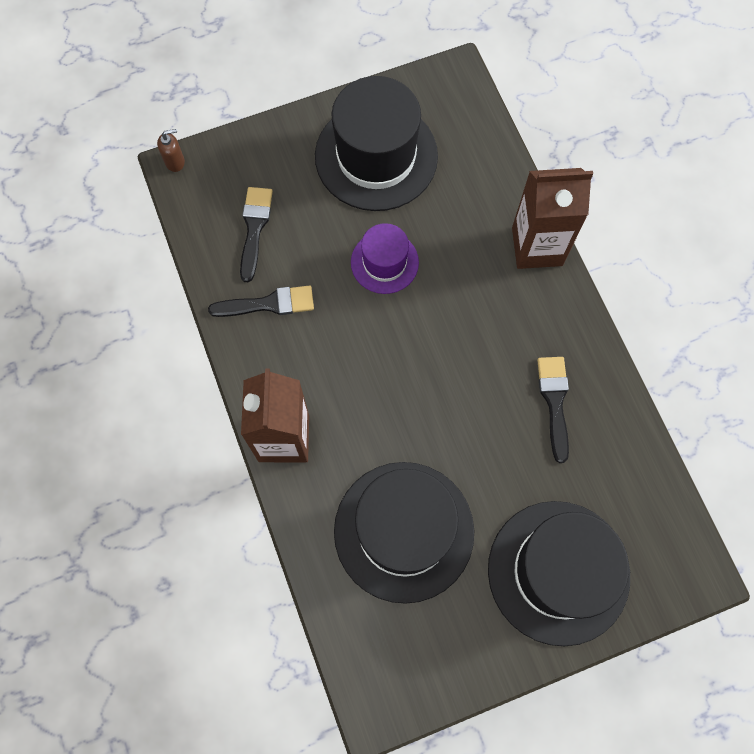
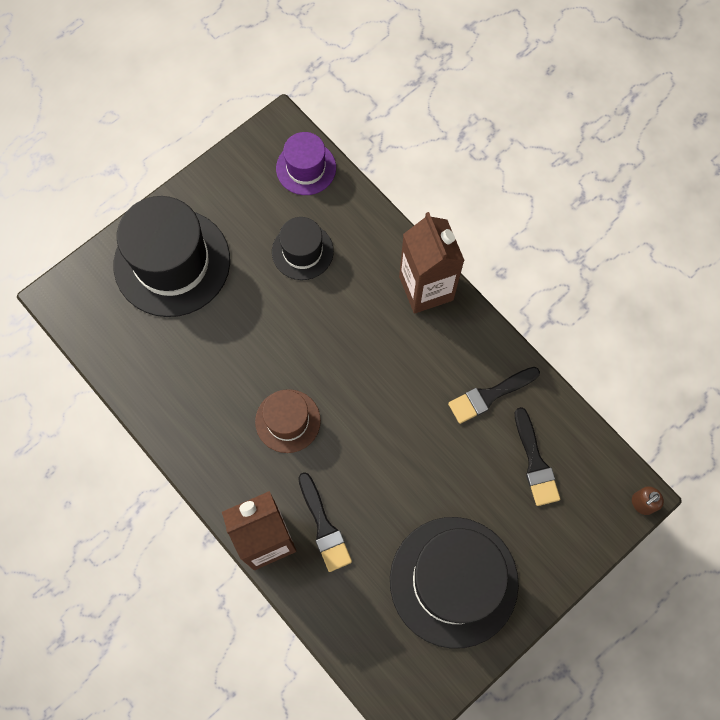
camera: 160 degrees right, 0 degrees up
black hat [334,462,474,604] -> black hat [272,217,334,280], size x0.53
purple hat [351,223,419,294] -> purple hat moved to [276,132,336,195]
black brush [537,357,569,463] -> black brush moved to [298,472,352,572]
none -> brown hat [255,389,321,453]

